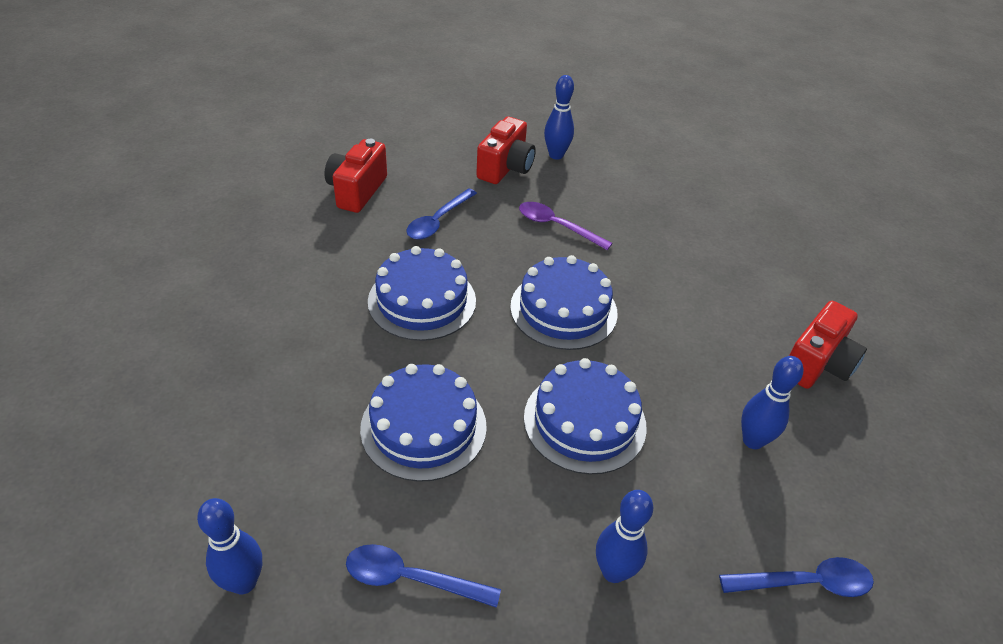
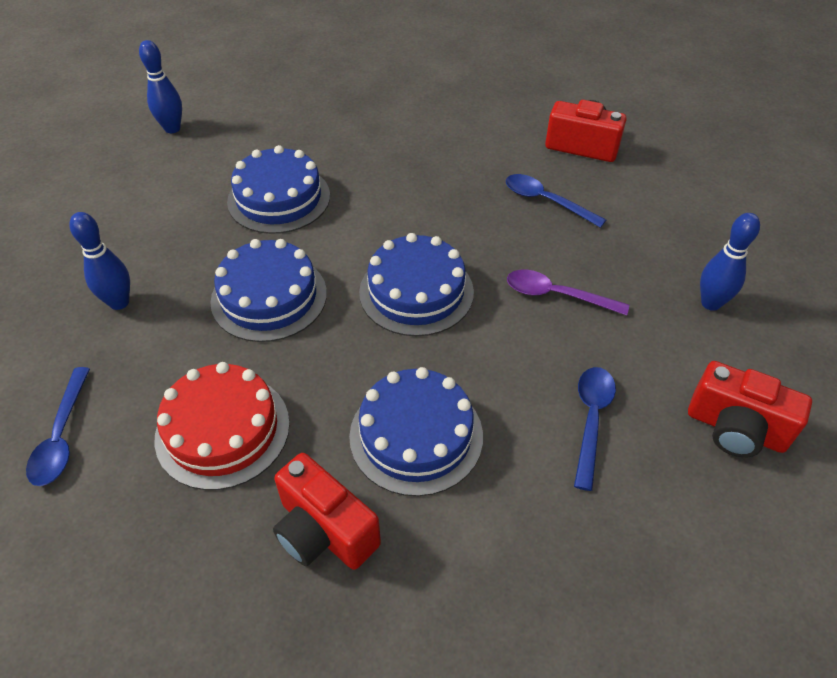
camera: 95 degrees right, 5 degrees up
blue spoon [346,544,501,608] -> blue spoon moved to [574,367,616,491]
blue cake [368,246,476,341] -> blue cake moved to [349,367,483,496]
red camera [476,116,536,184] -> red camera moved to [688,361,812,457]
purple spoon [519,202,613,250] -> purple spoon turned 105 degrees counterclockwise [507,270,629,315]
blue bowling pin [741,356,803,449] -> red cake [155,362,290,490]

